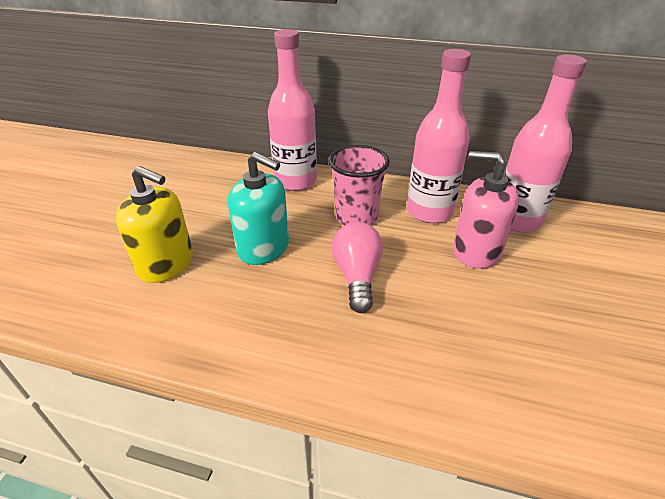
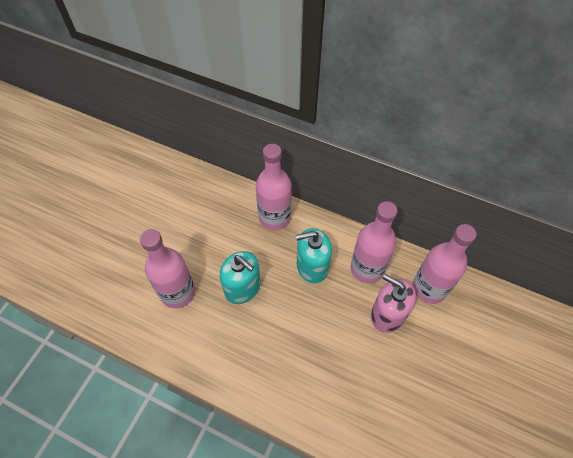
camera: 10 degrees right, 20 degrees up
yellow soap dispenser [116,166,193,283] -> pink bottle [140,229,195,308]
pink cup [329,145,390,225] -> turquoise soap dispenser [295,228,332,283]
pink light bulb [332,222,383,313] -> none

